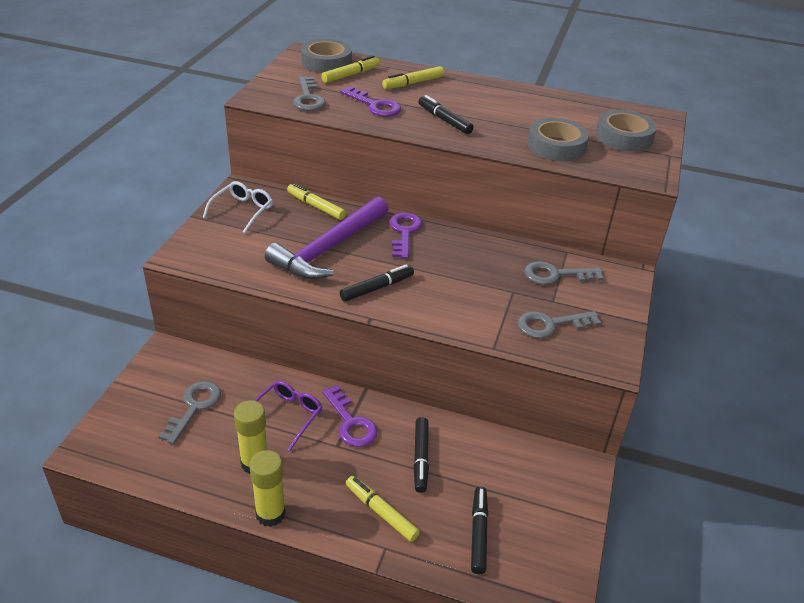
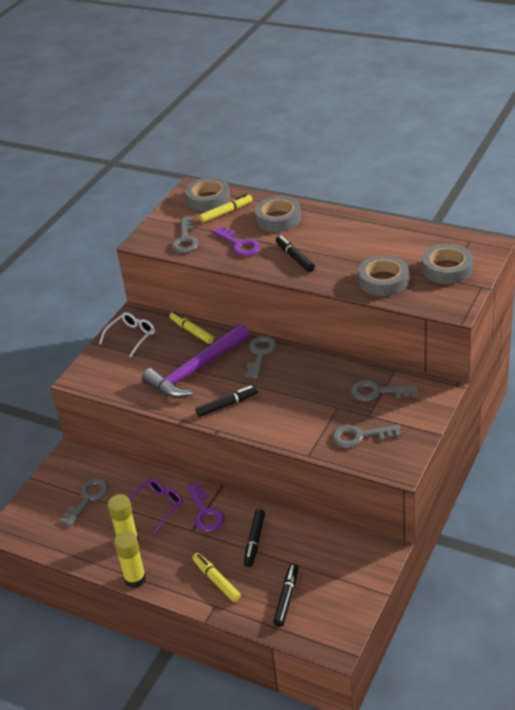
camera: 15 degrees right, 0 degrees up
yellow marker [382,66,444,89] -> grey tape [255,196,301,232]
purple key [389,212,422,259] -> grey key [245,336,277,379]

